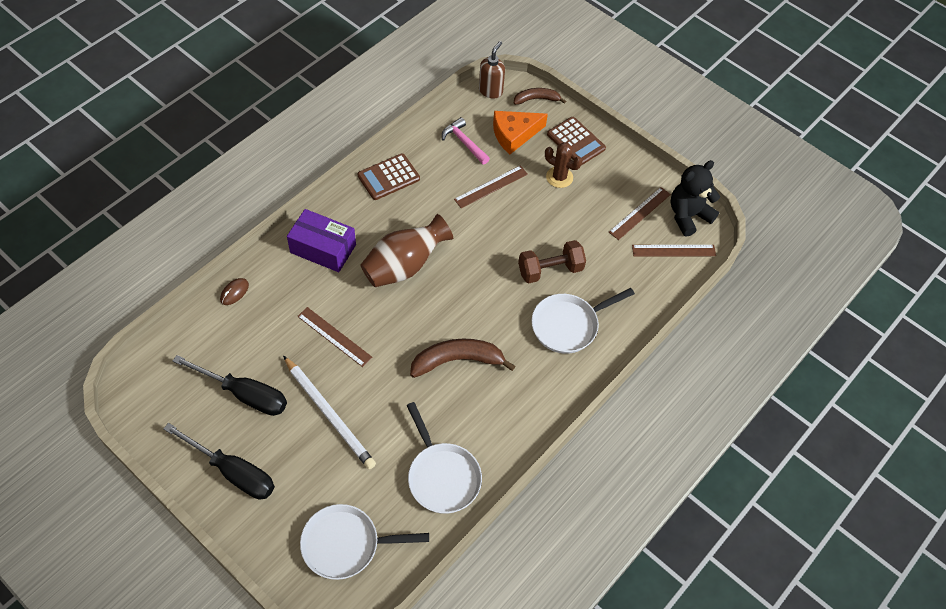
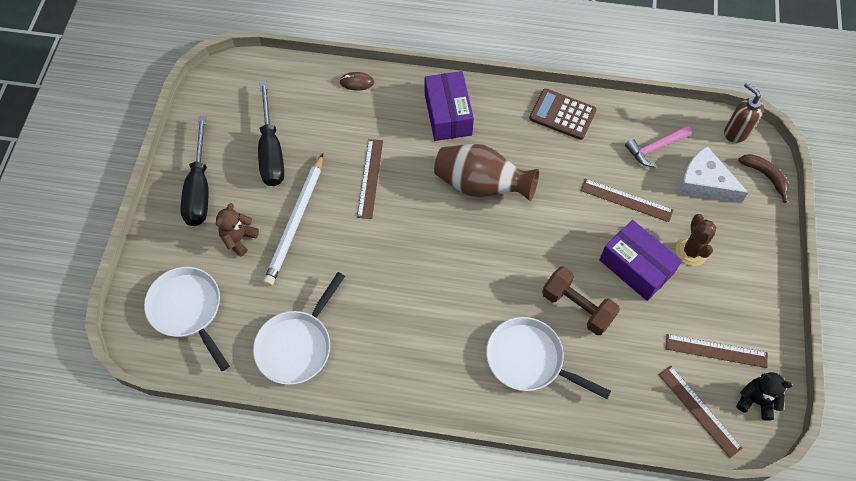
camera: 60 degrees right, 5 degrees up
brown banana [410,339,515,378] -> none
pink hammer [442,117,490,165] -> pink hammer turned 135 degrees counterclockwise [625,125,692,167]
brown soap dispenser [479,41,505,99] -> brown soap dispenser turned 120 degrees counterclockwise [724,82,764,143]
orange cheese [493,111,548,154] -> white cheese [678,146,748,203]
brown calculator [547,117,606,165] -> none
black teddy bear [670,160,720,237] -> black teddy bear [736,372,792,421], size x0.64
none -> brown teddy bear [216,203,259,257]
none -> purple box [599,220,682,301]

